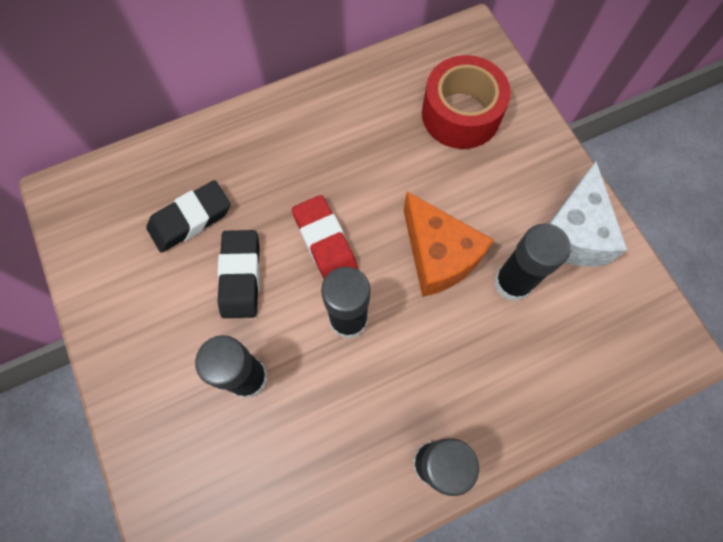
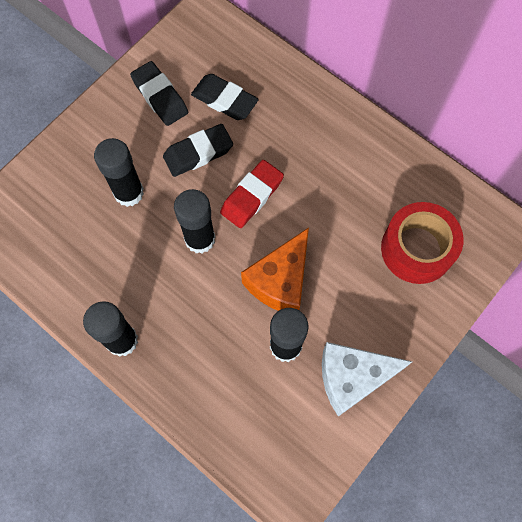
camera: 65 degrees right, 0 degrees up
none -> black eraser [130,61,188,126]

